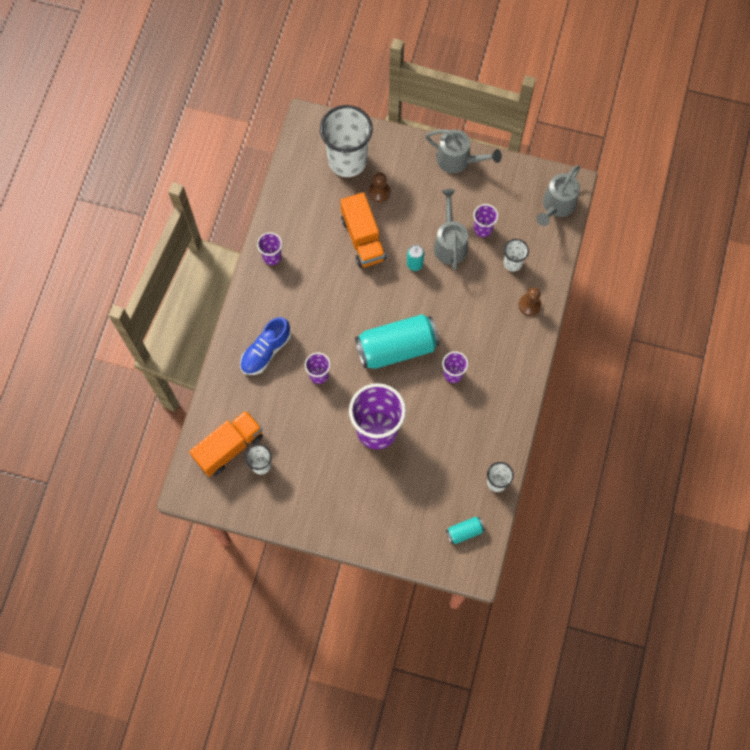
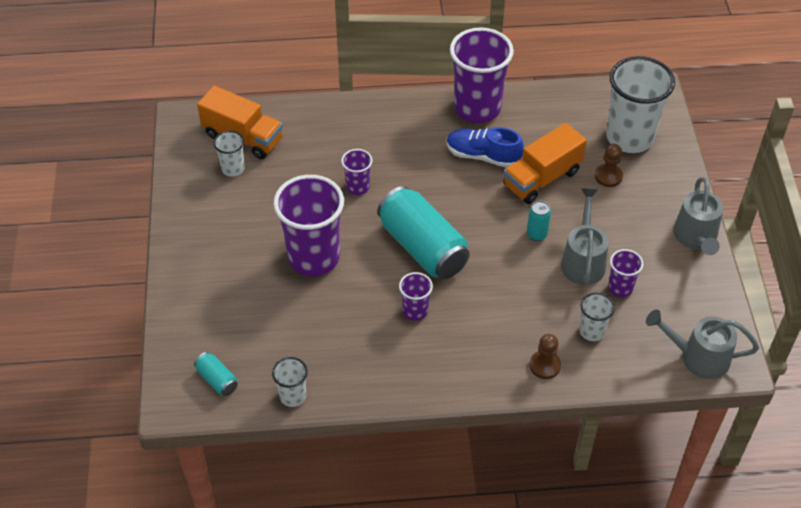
camera: 70 degrees right, 20 degrees down
blue shoe [240,317,291,375] -> blue shoe moved to [447,127,524,168]
purple cup [257,232,282,265] -> purple cup [450,28,514,123], size x2.10
grey watering can [434,189,468,270] -> grey watering can turned 60 degrees counterclockwise [561,188,609,285]

